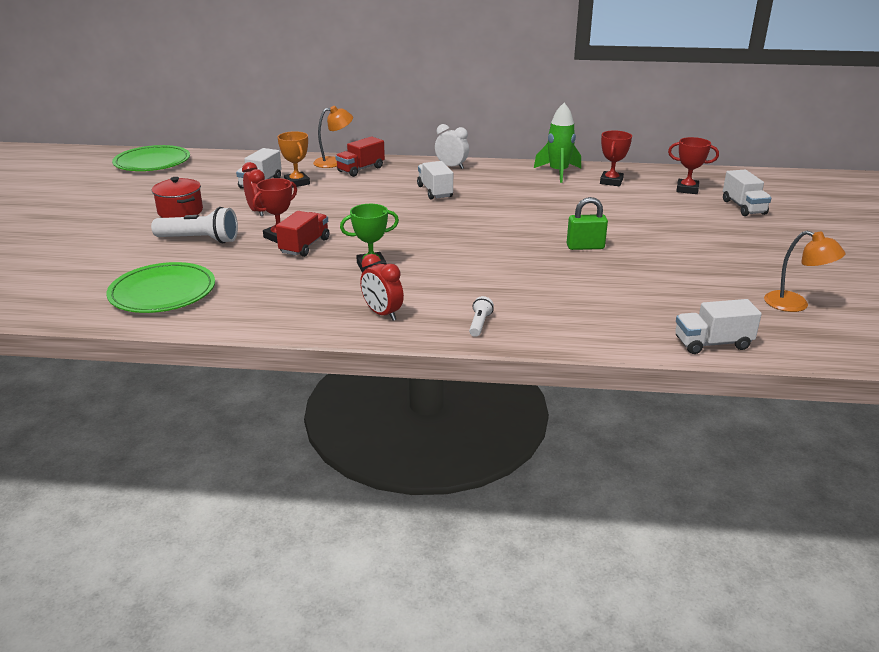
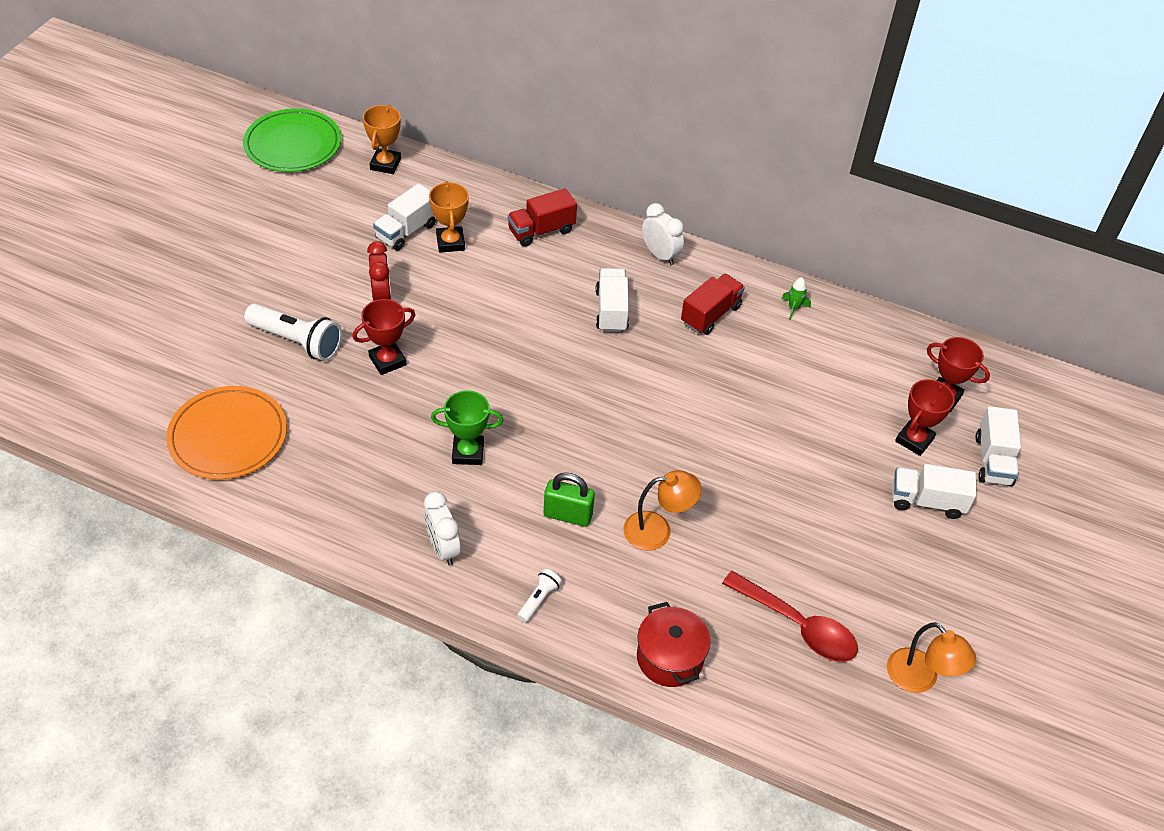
camera: 15 degrees right, 20 degrees up
green plate [106,262,215,313] -> orange plate [166,386,287,480]
red pot [152,177,203,218] -> red pot moved to [637,602,710,687]
red truck [276,211,330,257] -> red truck moved to [681,274,745,335]
orange lamp [313,106,353,168] -> orange lamp moved to [623,470,702,551]
red clock [360,254,404,321] -> white clock [424,491,461,566]
green rocket [534,103,581,183] -> green rocket [782,277,811,320], size x0.46
green padlock [567,197,608,250] -> green padlock moved to [544,472,595,527]
red trophy [600,131,632,186] -> red trophy moved to [895,379,955,456]
white truck [675,299,762,354] -> white truck moved to [892,464,976,519]
none -> orange trophy [363,105,401,174]
none -> red spoon [722,571,858,662]

